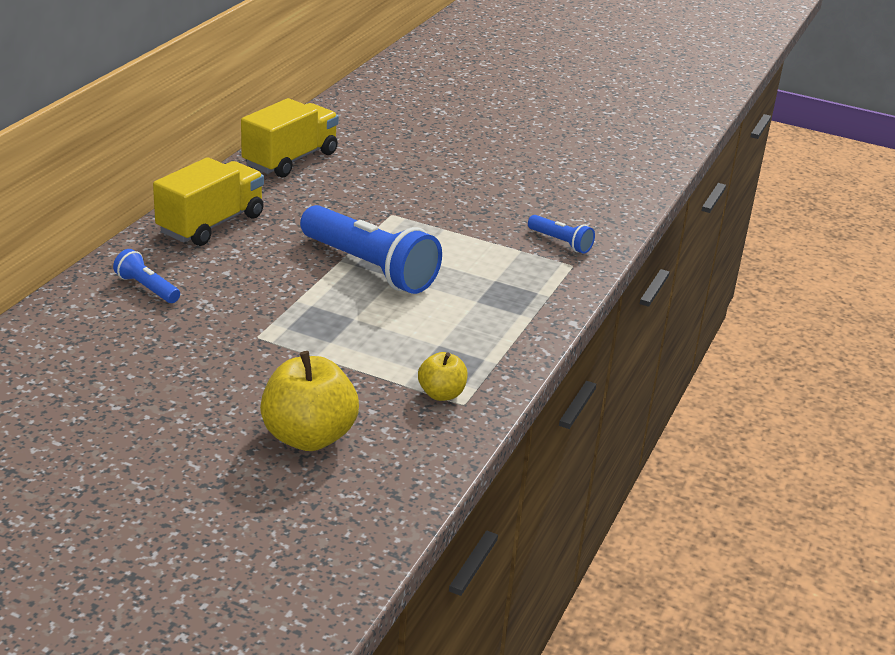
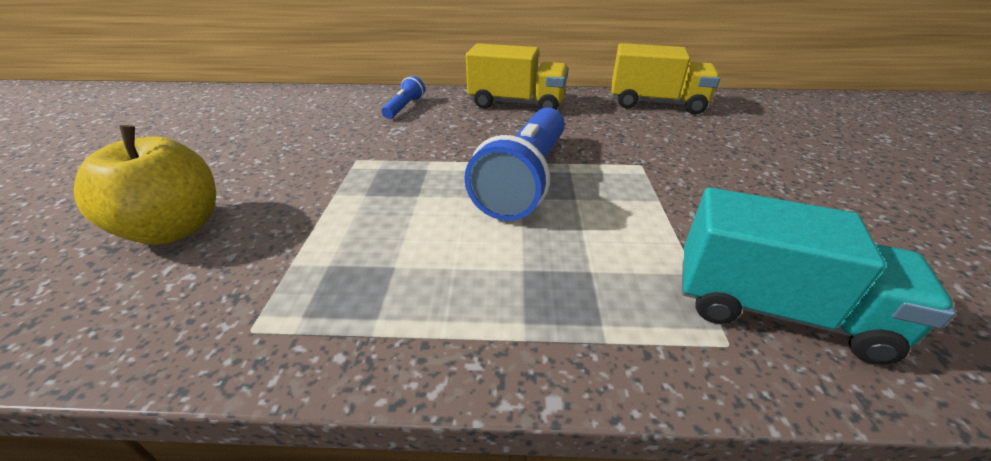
camera: 70 degrees right, 5 degrees up
yellow apple [418,352,468,401] -> none
blue flashlight [528,215,595,254] -> turquoise truck [682,187,956,365]

